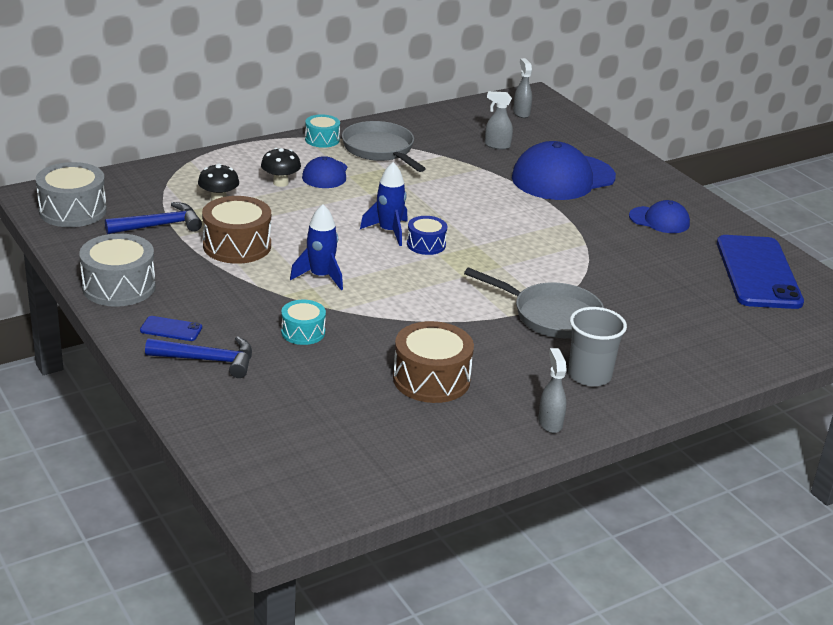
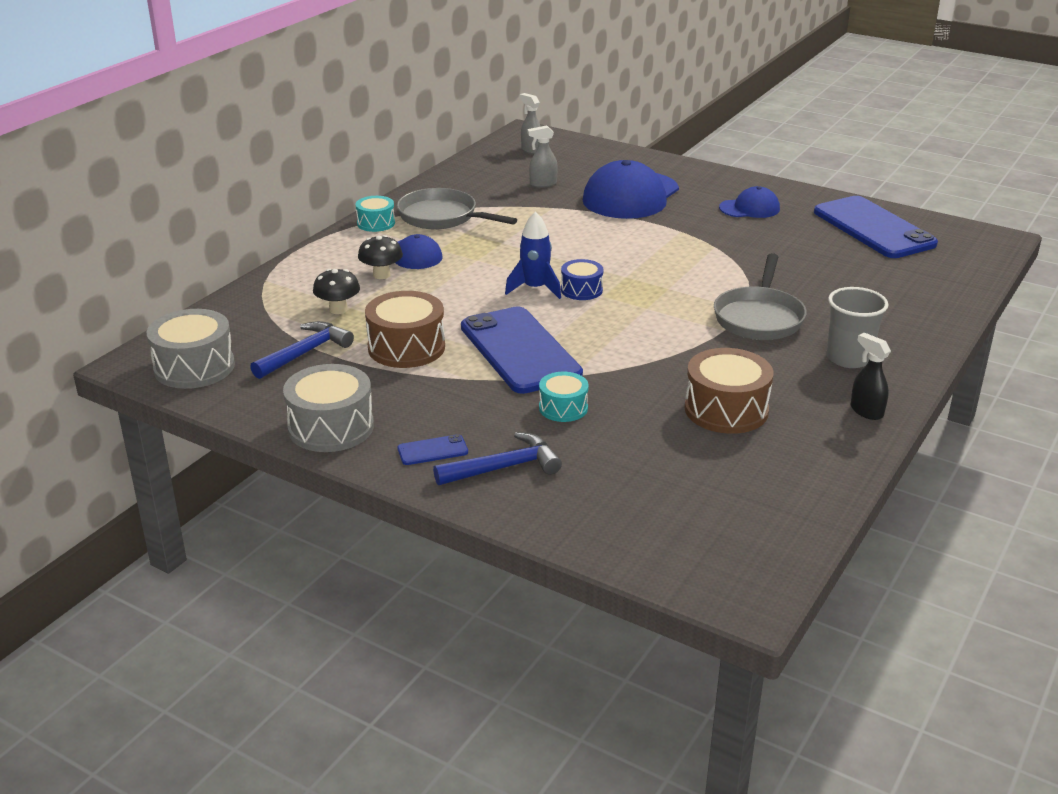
camera: 25 degrees left, 0 degrees up
blue rocket [290,204,343,290] -> blue phone [461,306,583,394]
grey pan [464,267,604,338] -> grey pan turned 105 degrees clockwise [714,253,807,340]
grey spray bottle [539,348,567,433] -> black spray bottle [851,333,891,420]

